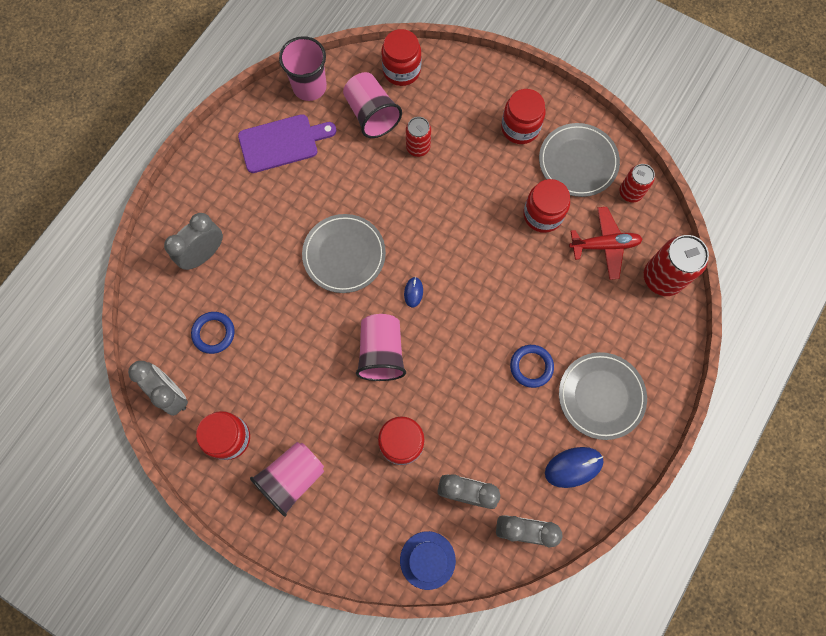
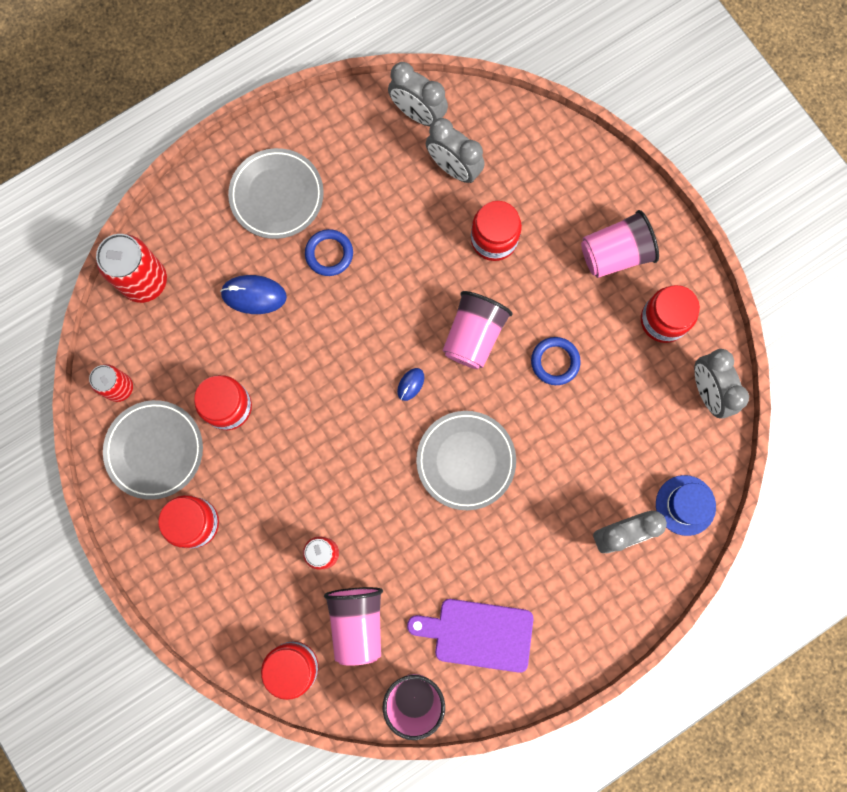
camera: 155 degrees left, 5 degrees up
blue ring [191,312,235,354] -> blue ring moved to [531,337,581,385]
blue hat [400,531,456,590] -> blue hat moved to [656,475,716,536]
blue mouse [545,447,604,488] -> blue mouse moved to [220,275,287,314]
red plane [569,207,643,280] -> none

